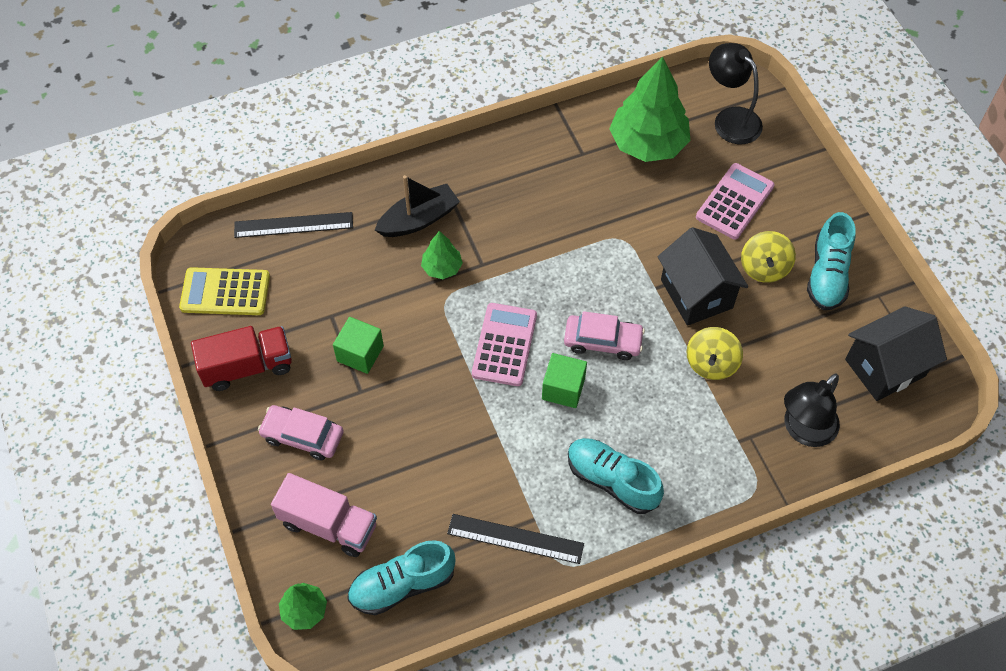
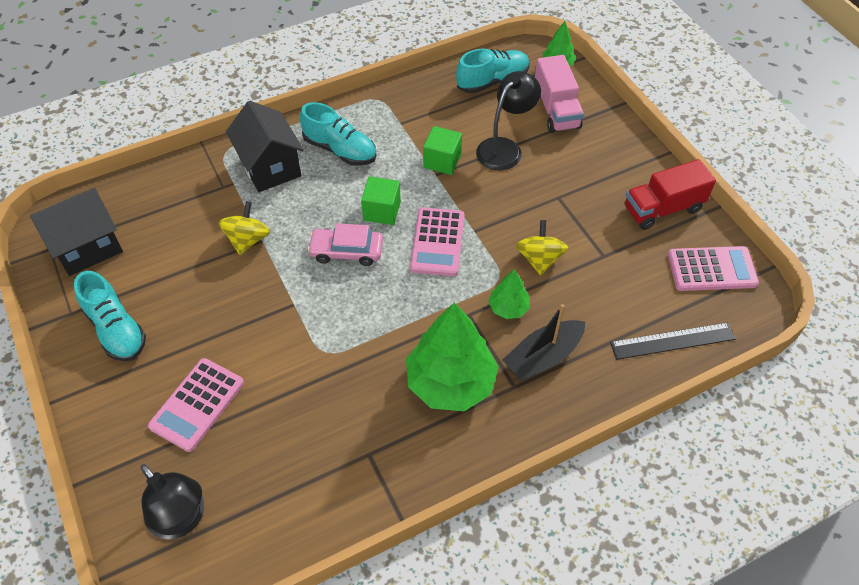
camera: 175 degrees right, 5 degrees down
yellow calculator [179,267,270,315] -> pink calculator [668,246,759,291]
pink car [258,405,344,460] -> none
pink truck [271,473,377,557] -> pink truck turned 120 degrees counterclockwise [535,55,584,133]
green cube [333,317,384,374] -> green cube moved to [423,126,462,175]
black ruler [447,514,584,564] -> none
green tree [609,56,690,162] -> green tree moved to [406,302,499,411]
black house [658,227,748,326] -> black house moved to [226,101,304,192]
yellow spinning top [741,231,796,283] -> yellow spinning top moved to [516,220,568,275]
black lamp [784,373,840,447] -> black lamp moved to [476,71,541,170]
turquoise shoe [807,212,856,310] -> turquoise shoe turned 135 degrees clockwise [74,271,146,361]

